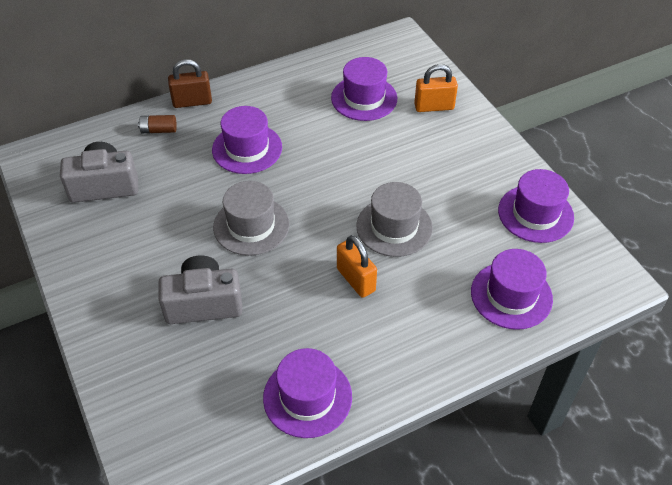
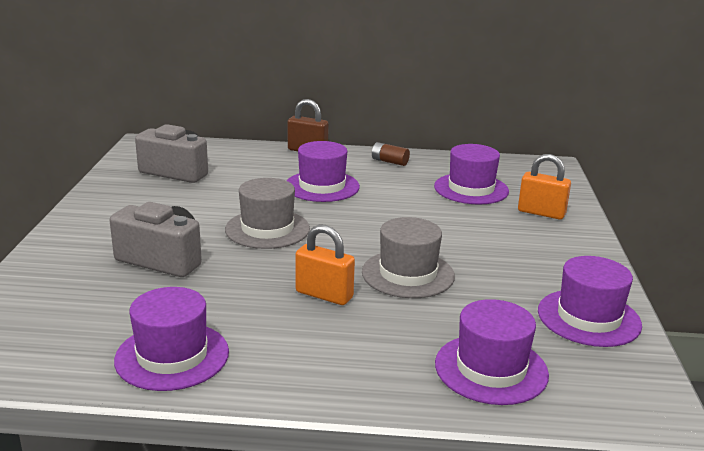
camera: 30 degrees right, 25 degrees down
brown battery [138,115,177,133] -> brown battery moved to [372,142,410,166]
orange padlock [337,235,377,298] -> orange padlock turned 60 degrees counterclockwise [295,224,355,305]

